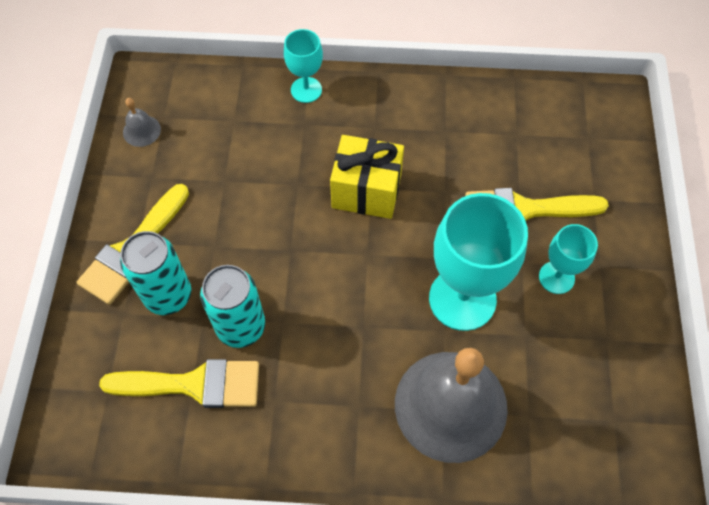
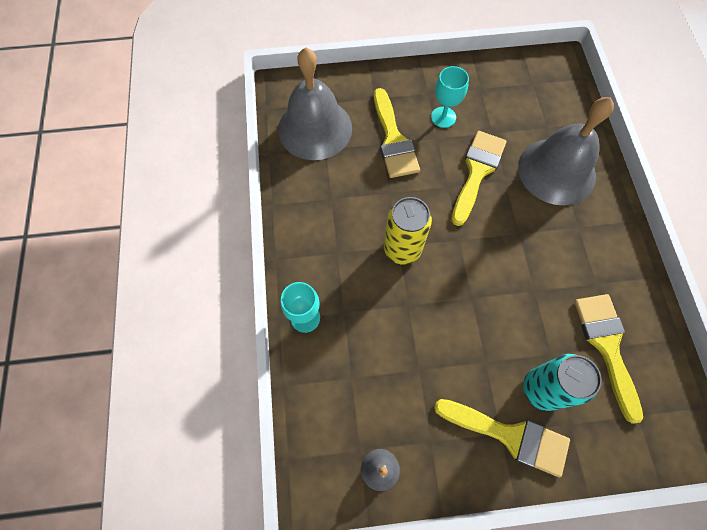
camera: 100 degrees left, 5 degrees up
turquoise can [200,265,265,348] -> none
yellow gift [330,135,404,219] -> yellow can [384,197,432,265]
turquoise goblet [429,193,528,331] -> yellow brush [451,131,507,226]
none -> grey bell [278,47,352,160]

